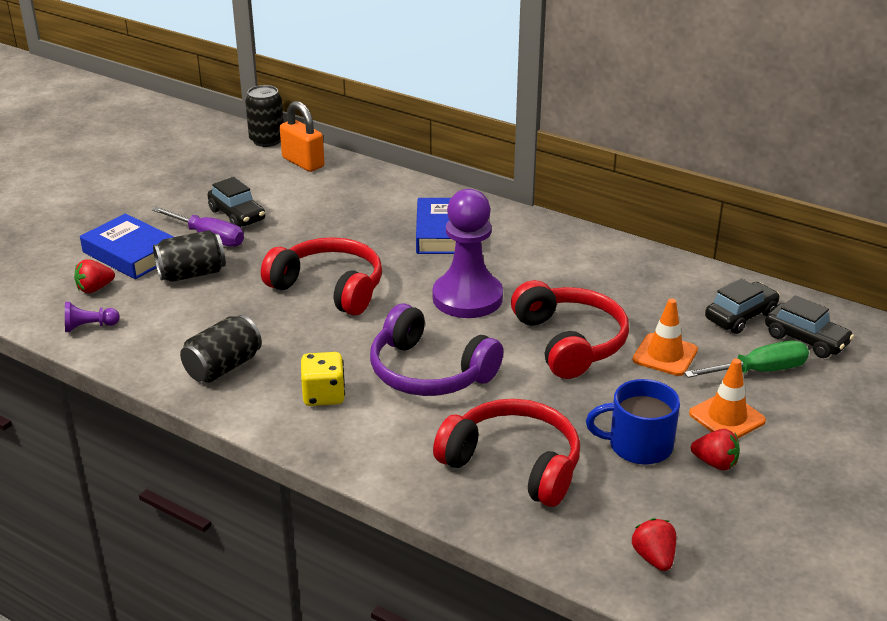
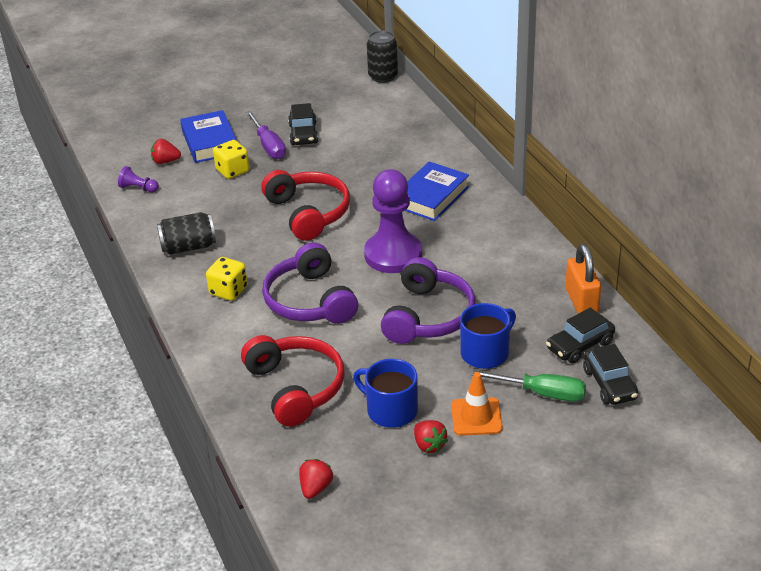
camera: 35 degrees right, 5 degrees up
black can [153,230,226,282] -> yellow dice [213,140,249,179]
orange padlock [280,101,324,172] -> orange padlock moved to [565,244,601,314]
red headphones [511,280,629,379] -> purple headphones [381,257,476,344]
orange traffic cone [633,299,698,376] -> blue mug [460,303,516,369]
black car [705,278,780,334] -> black car turned 150 degrees clockwise [546,307,615,363]

